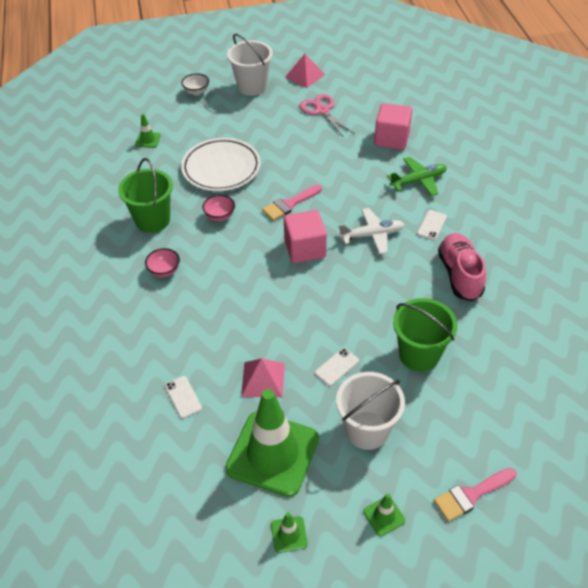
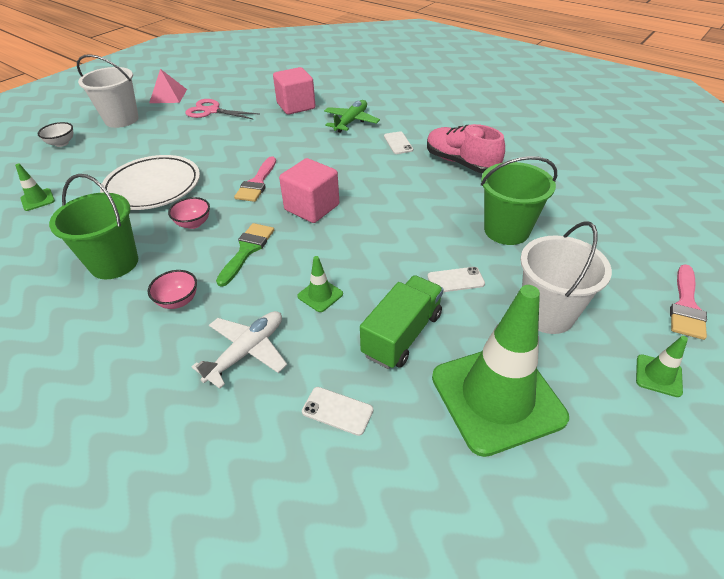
camera: 40 degrees left, 5 degrees down
pink pyramid [241,358,285,398] -> green truck [360,275,444,369]
green traffic cone [271,512,308,553] -> green traffic cone moved to [297,256,343,312]
white phone [315,348,359,386] -> white phone turned 75 degrees clockwise [427,267,485,292]
white plane [338,208,405,254] -> white plane moved to [192,311,287,389]
none -> green brush [216,223,274,287]

